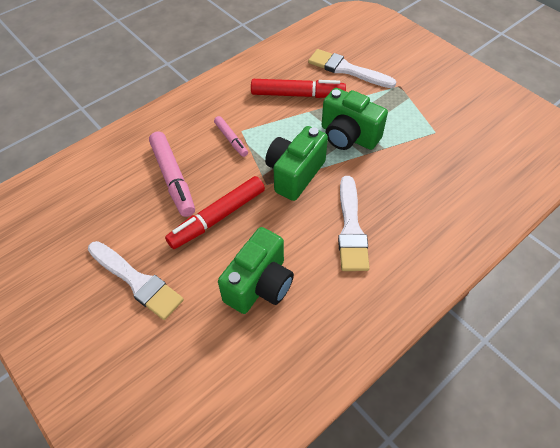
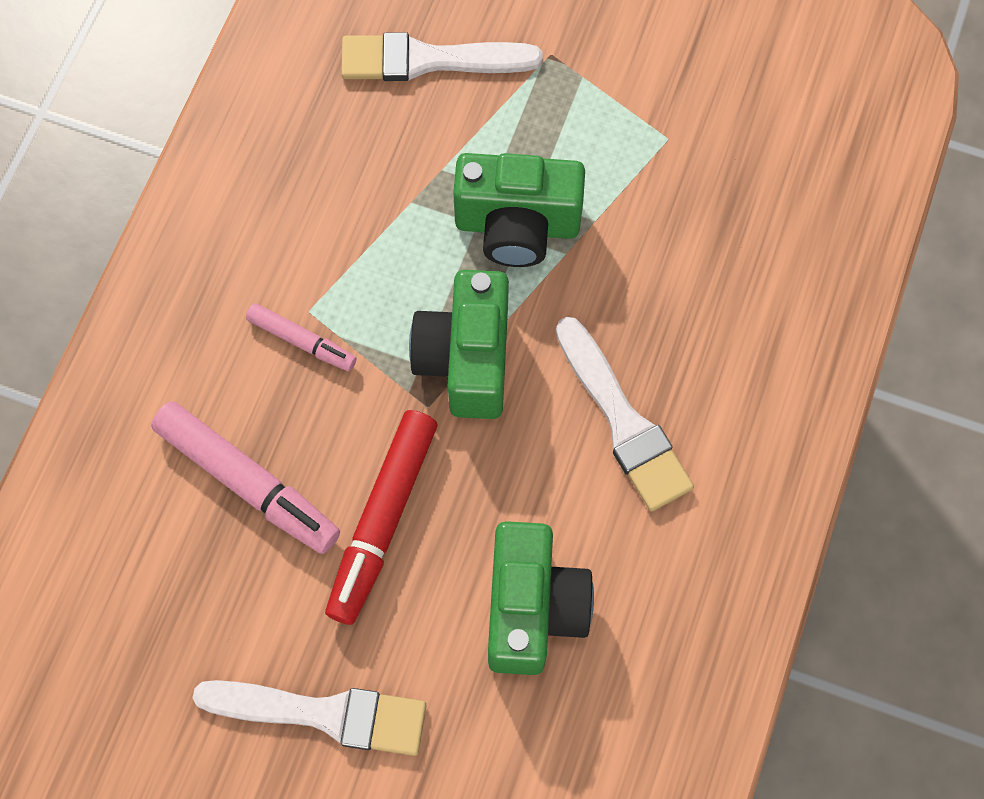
camera: 30 degrees left, 15 degrees up
red marker [251,79,346,98] -> none

